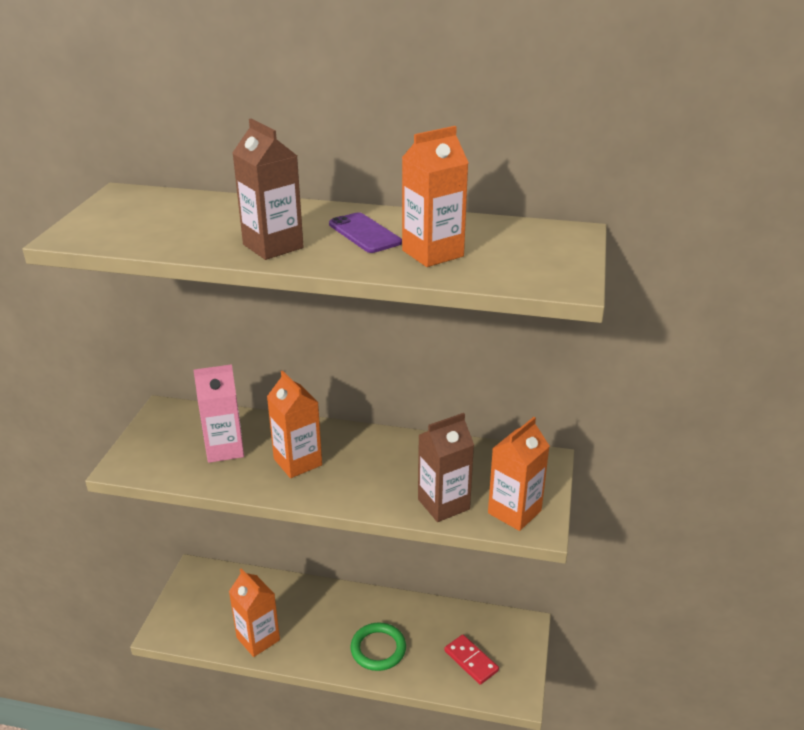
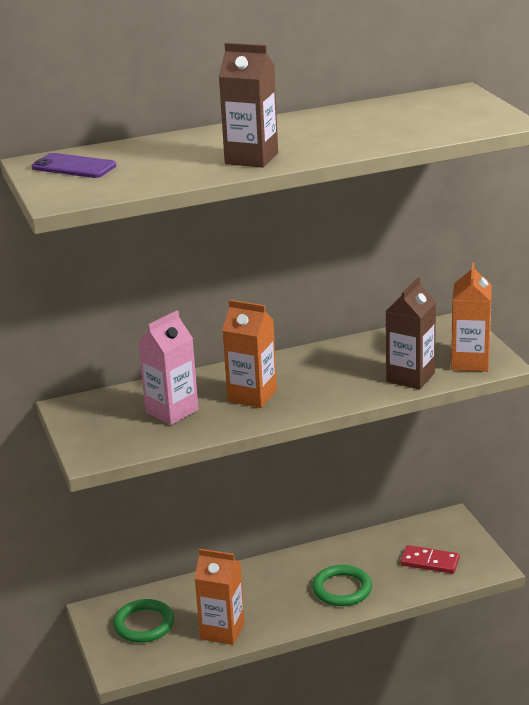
camera: 30 degrees left, 5 degrees down
purple phone [329,212,402,253] -> purple phone moved to [32,153,116,178]
orange carton [402,126,468,267] -> none
none -> green ring [113,599,174,643]

